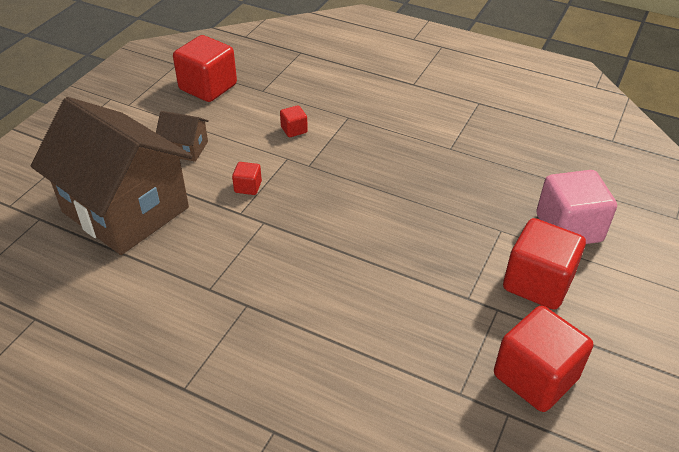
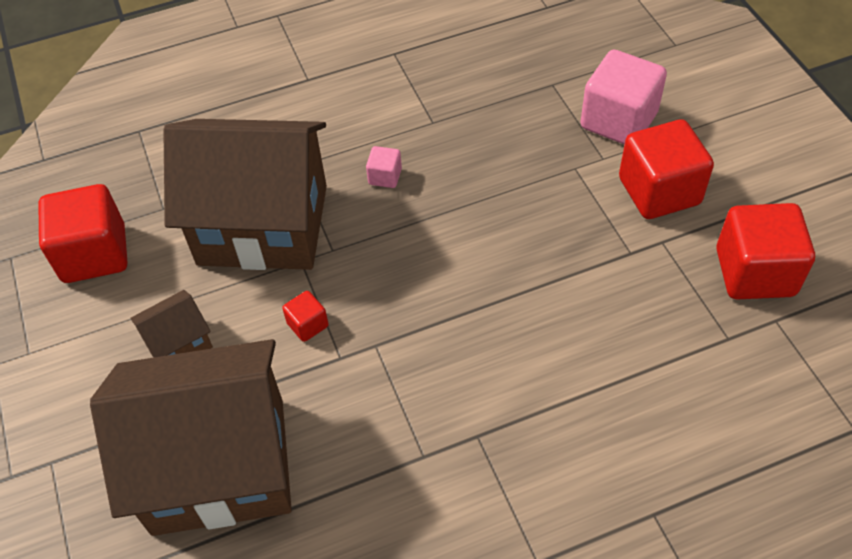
camera: 45 degrees left, 10 degrees up
red cube [280,105,308,137] -> brown house [163,119,327,270]
none -> pink cube [366,146,402,188]

